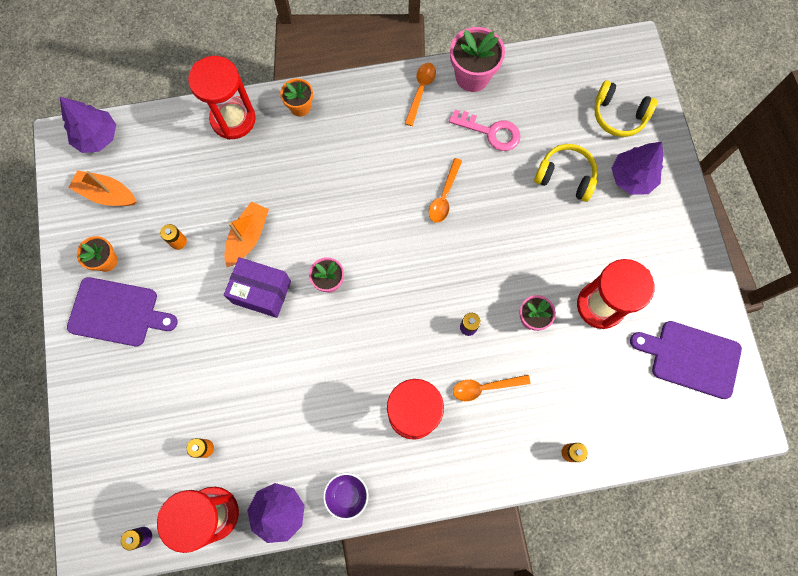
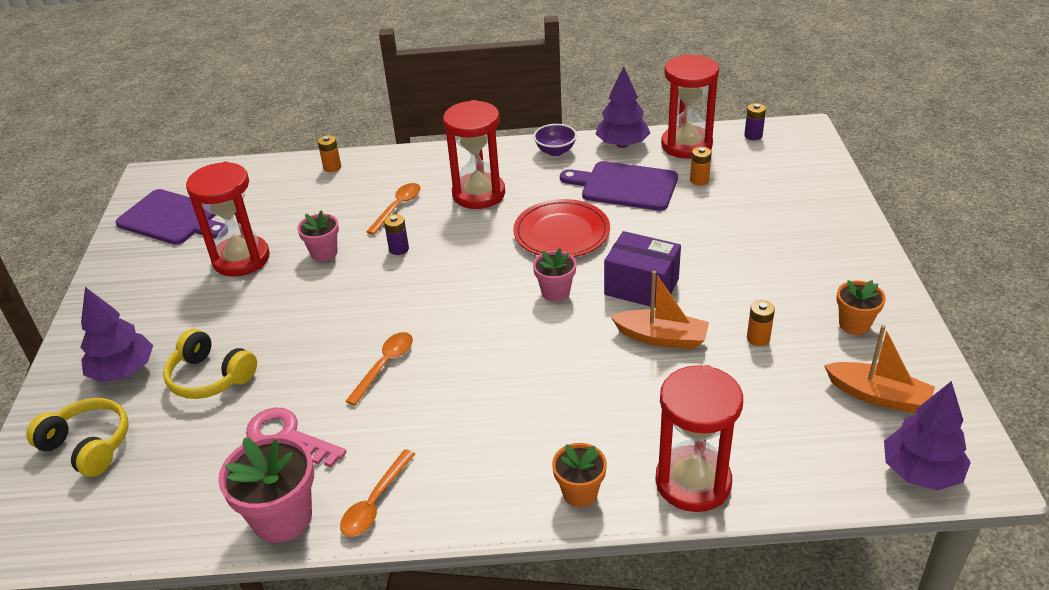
camera: 170 degrees left, 35 degrees down
purple cutting board [67,277,178,346] -> purple cutting board moved to [560,161,678,211]
orange boat [225,202,269,267] -> orange boat turned 105 degrees counterclockwise [610,271,709,349]
orange spoon [453,375,531,401] -> orange spoon turned 60 degrees counterclockwise [366,183,420,235]
none -> red plate [513,199,610,257]

